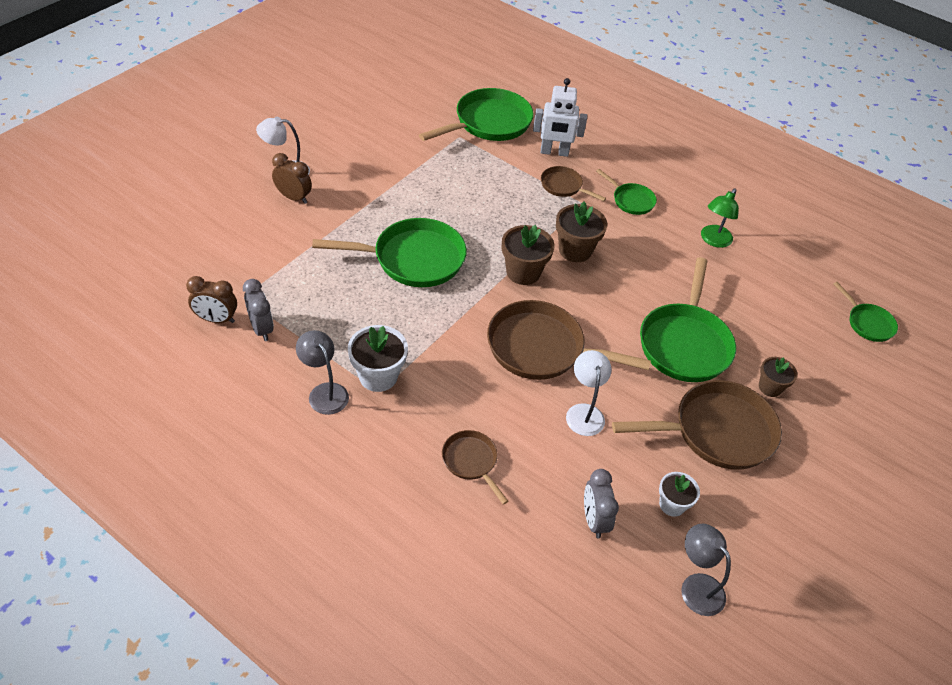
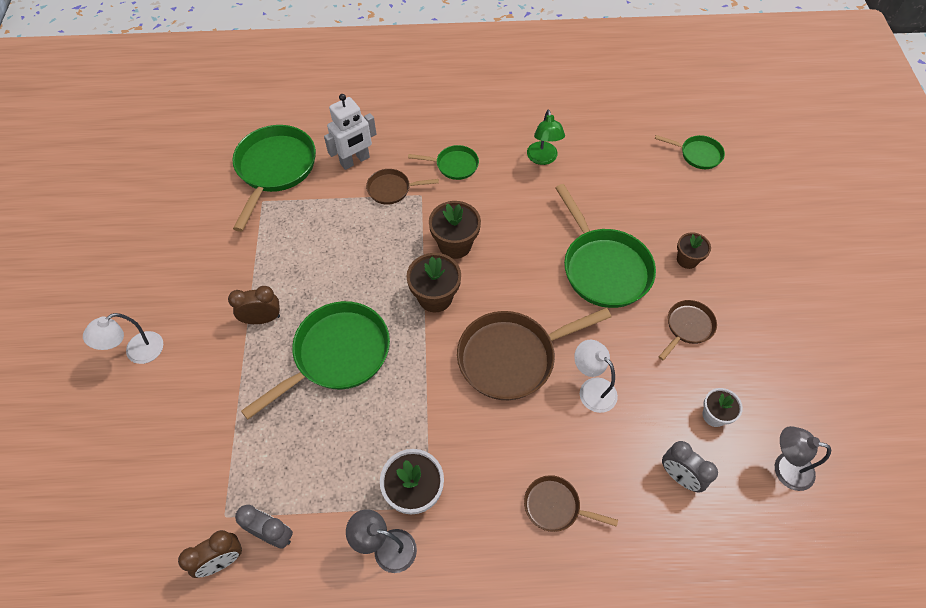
camera: 35 degrees left, 10 degrees up
brown clock [272,153,312,204] -> brown clock moved to [228,286,280,324]
brown pan [612,380,782,470] -> brown pan [659,300,717,360], size x0.52

